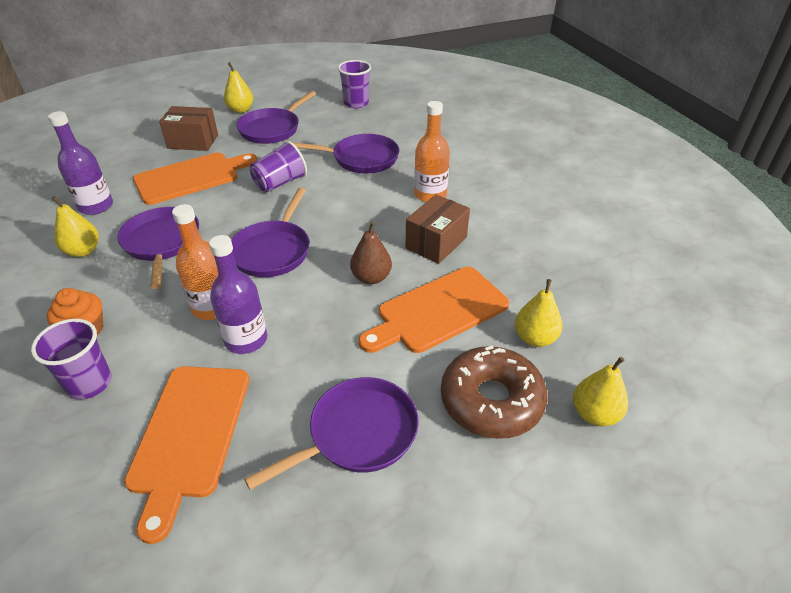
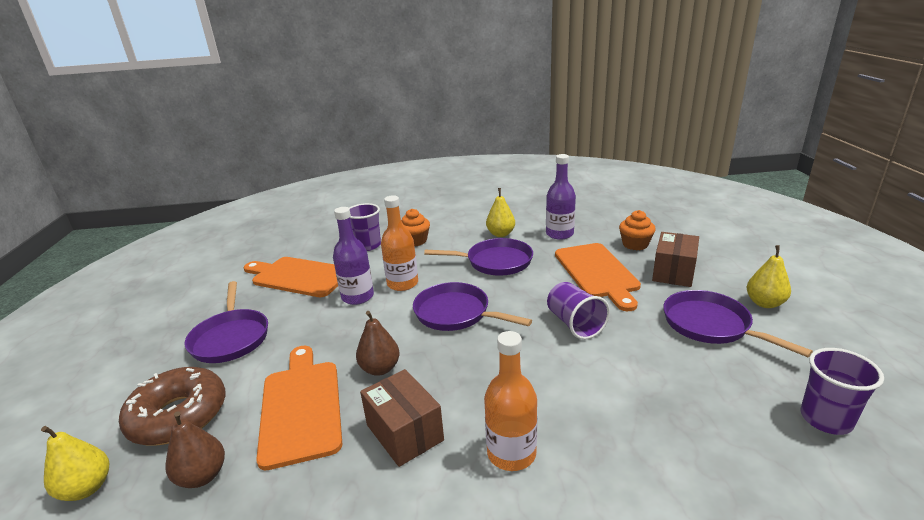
camera: 110 degrees right, 15 degrees down
purple pan [292,134,399,174] -> none
yellow pear [515,279,563,347] -> brown pear [165,411,225,488]
none -> orange cupcake [619,210,656,250]

